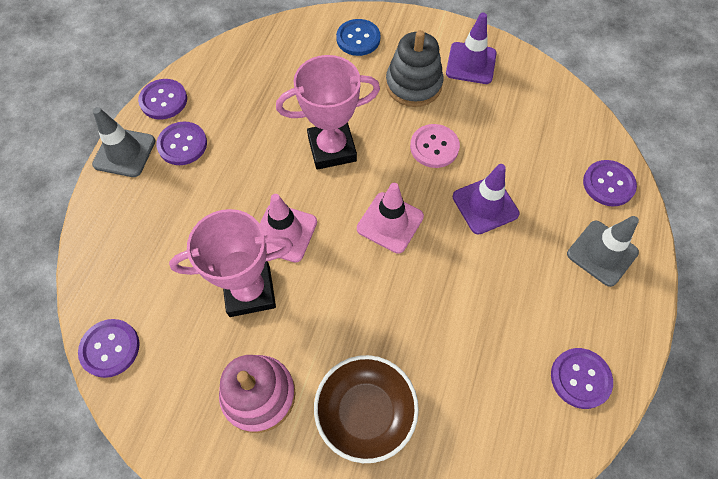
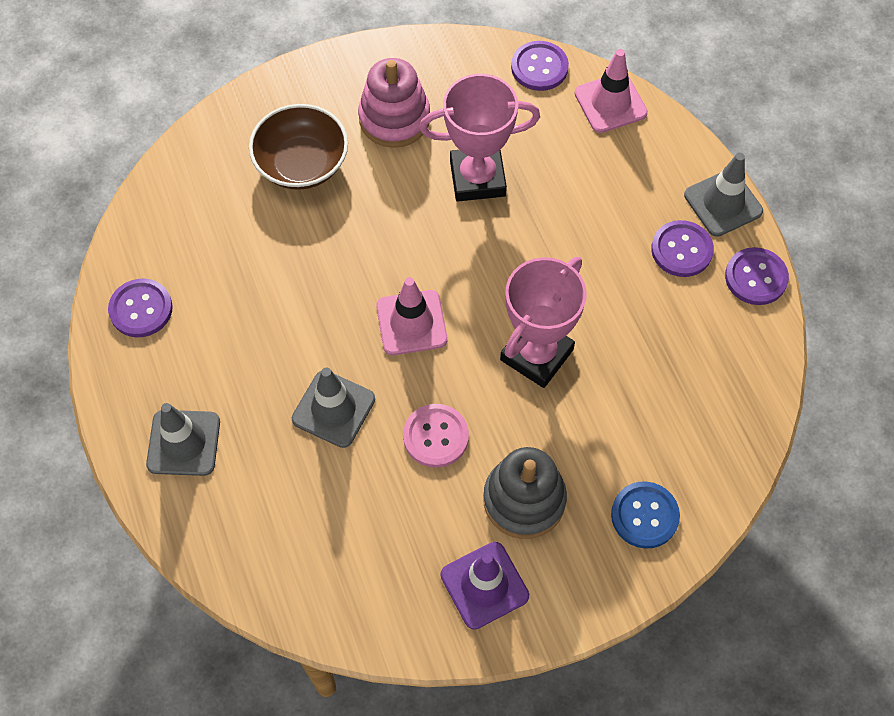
camera: 140 degrees right, 0 degrees up
pink trophy [169,209,293,317] -> pink trophy turned 45 degrees clockwise [419,74,540,201]
pink traffic cone [260,194,317,263] -> pink traffic cone moved to [574,49,648,133]
purple traffic cone [453,164,520,235] -> grey traffic cone [292,367,375,448]
purple button [583,160,637,206] -> none

